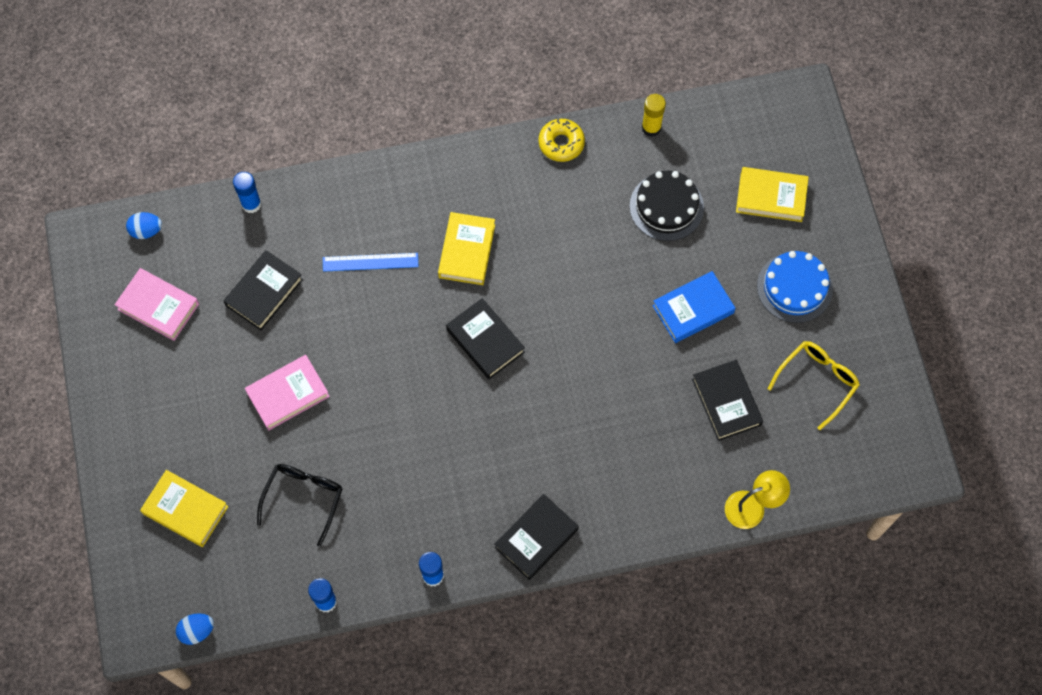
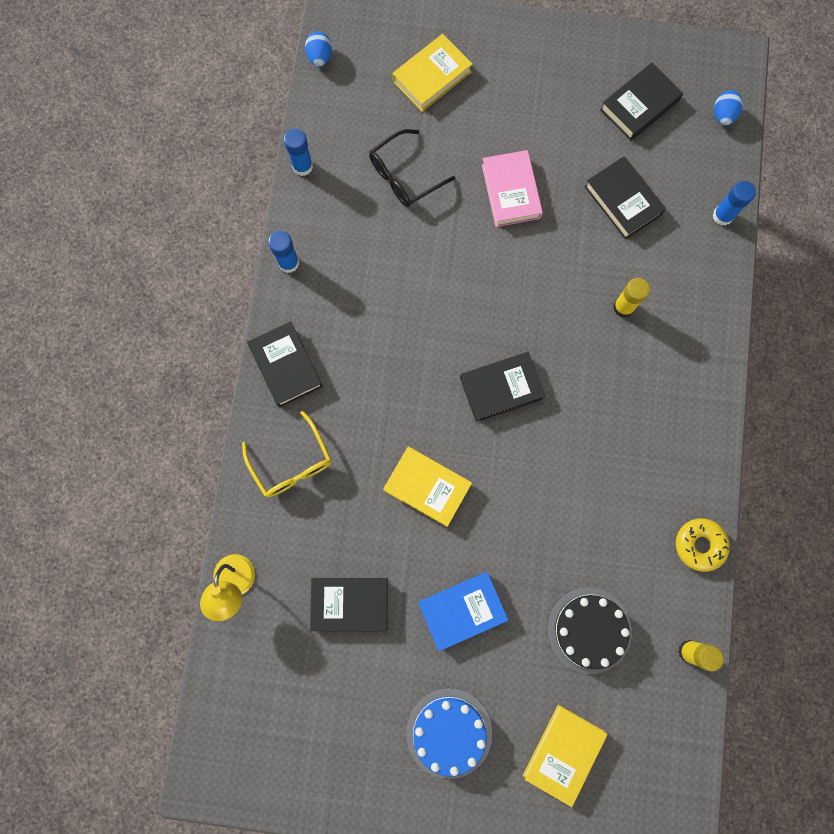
camera: 110 degrees right, 10 degrees up
pink book [115,268,199,341] -> black book [600,63,683,141]
black glasses [257,464,343,547] -> black glasses turned 105 degrees clockwise [369,129,455,207]
blue ruler [323,253,418,272] -> yellow glue stick [613,278,650,317]
yellow book [438,212,495,285] -> yellow book moved to [383,447,472,527]
blue book [653,271,735,343] -> blue book turned 75 degrees clockwise [418,572,509,651]
yellow glasses [767,341,860,430] -> yellow glasses moved to [242,411,331,497]

